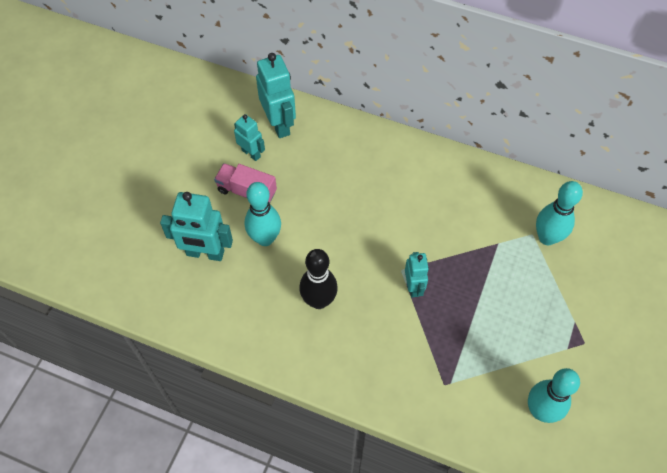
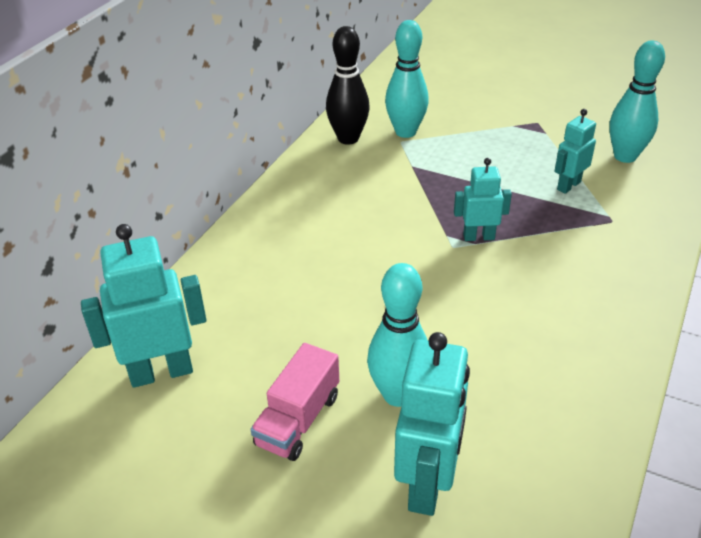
camera: 85 degrees left, 20 degrees down
turquoise robot [234,114,265,161] -> turquoise robot moved to [554,109,596,194]
black bowling pin [299,249,338,309] -> black bowling pin moved to [326,26,370,145]

